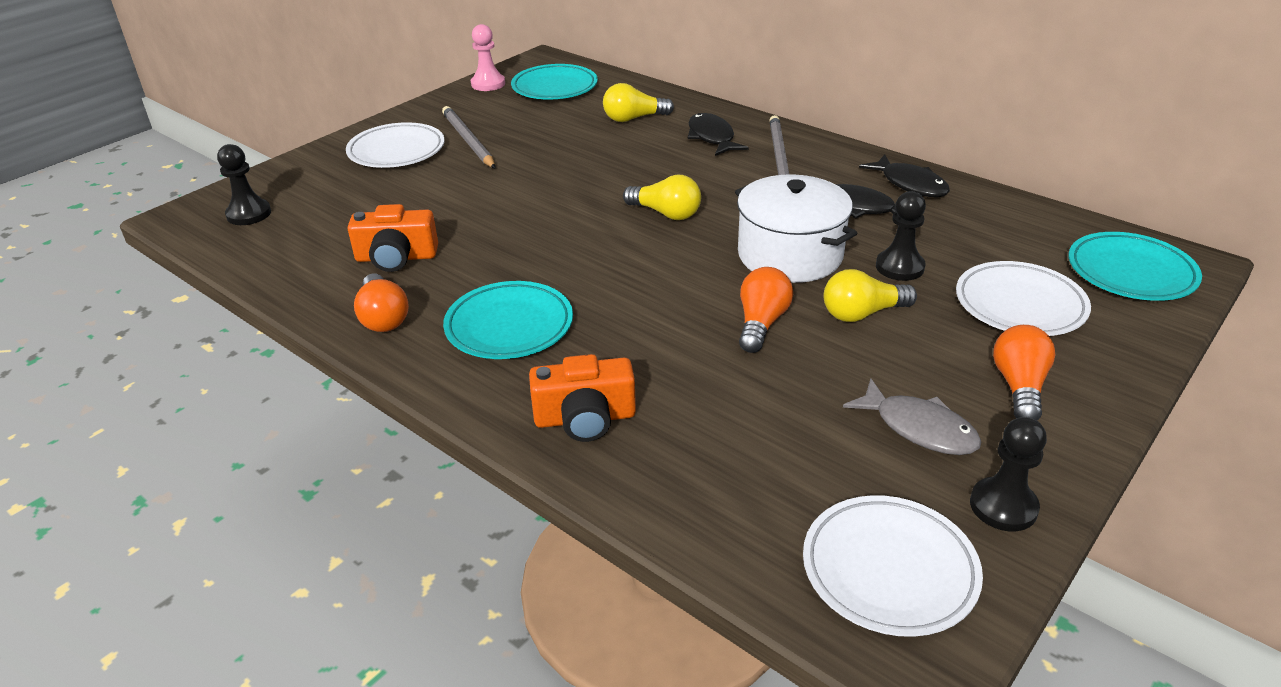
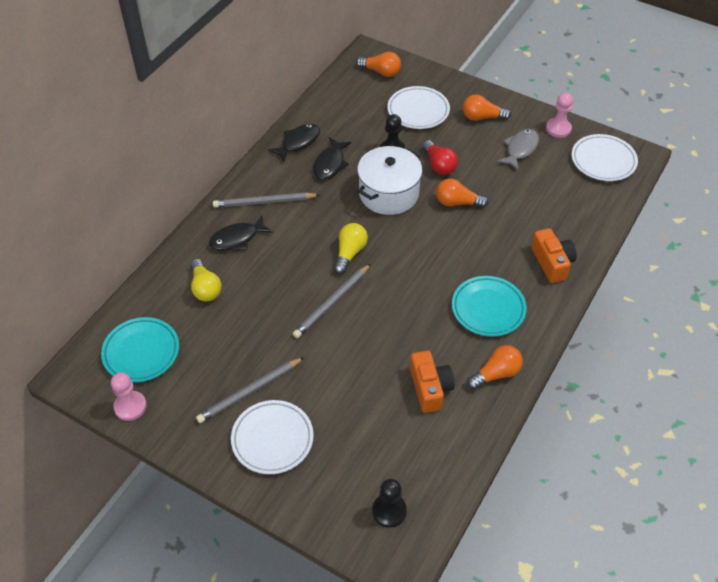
camera: 100 degrees left, 15 degrees up
yellow light bulb [824,269,917,322] -> red light bulb [423,140,458,175]
black pawn [970,417,1047,531] -> pink pawn [546,93,573,138]
turquoise plate [1069,232,1202,301] -> orange light bulb [356,52,401,77]
none -> grey pencil [293,264,371,338]

